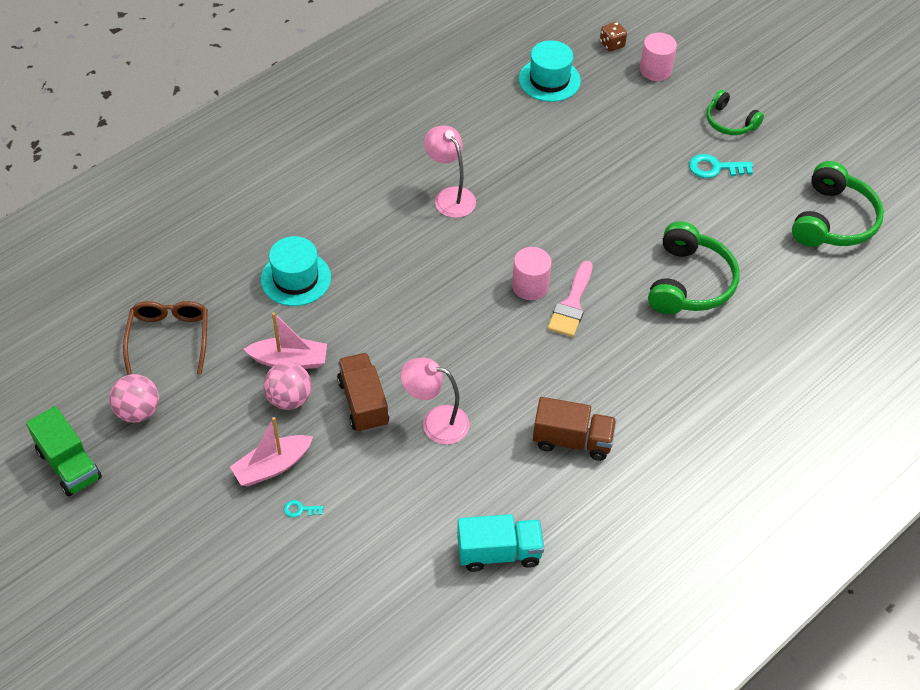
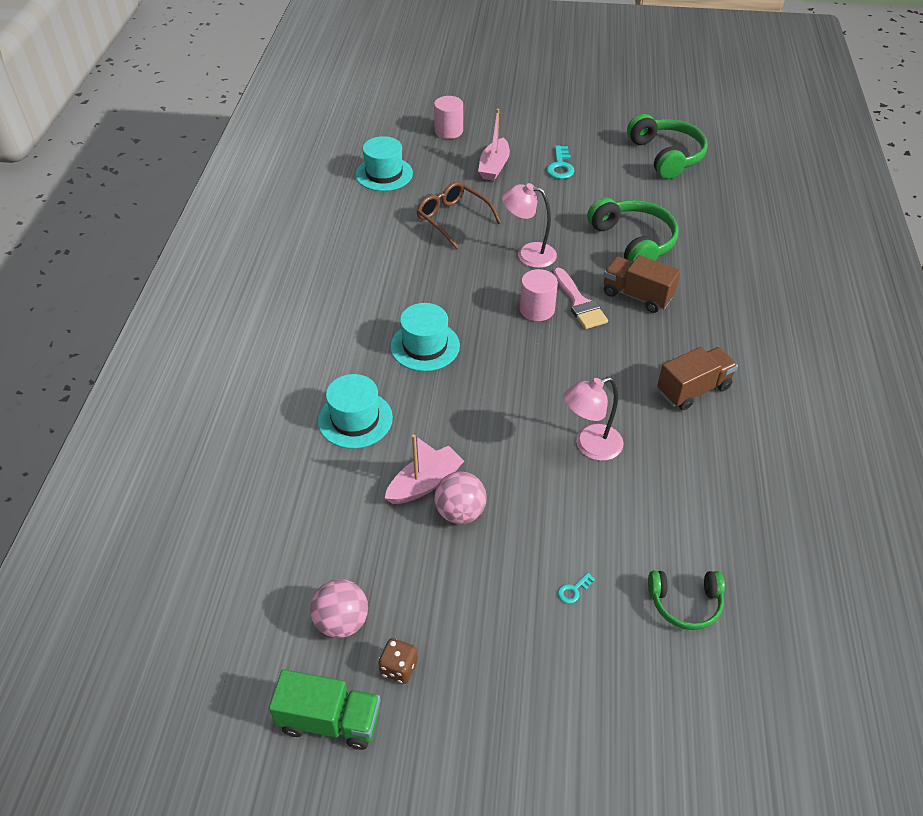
camera: 40 degrees left, 5 degrees down
brown glasses [123,301,208,375] -> brown glasses moved to [417,181,501,249]
pink boat [230,417,313,486] -> pink boat moved to [478,109,510,181]
brown truck [337,353,389,433] -> brown truck moved to [604,255,680,313]
pink lamp [424,125,476,218] -> pink lamp moved to [502,183,557,268]
turquoise truck [457,514,544,572] -> none
brown dice [600,22,627,52] -> brown dice moved to [378,638,418,684]
turquoise key [689,154,753,178] -> turquoise key turned 45 degrees counterclockwise [547,146,575,179]
green headphones [706,90,764,135] -> green headphones moved to [648,571,725,630]
none -> turquoise hat [390,303,460,371]

